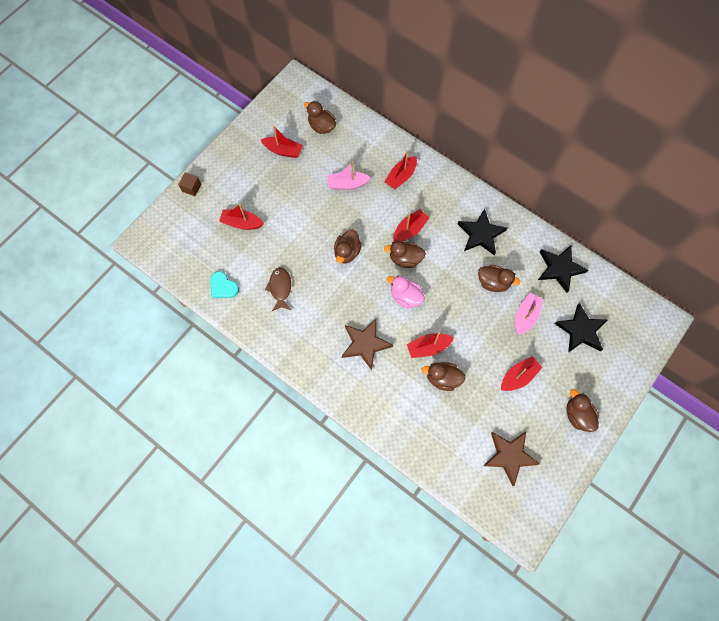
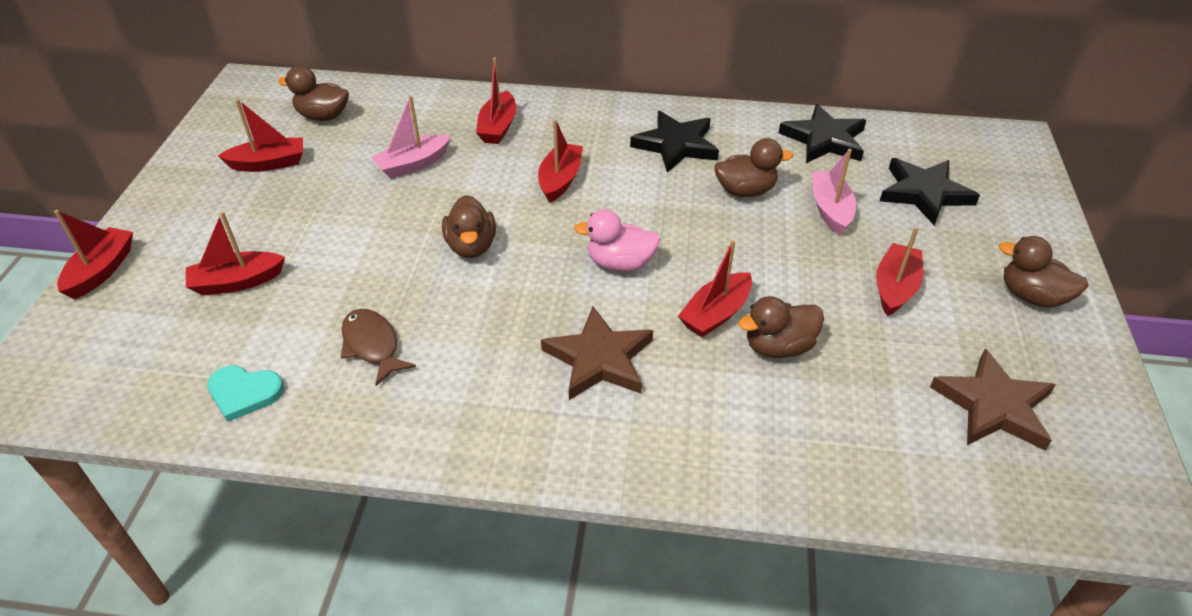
camera: 30 degrees left, 25 degrees down
brown cube [178,172,201,196] -> red boat [54,210,133,299]
brown duck [384,241,426,268] -> none

